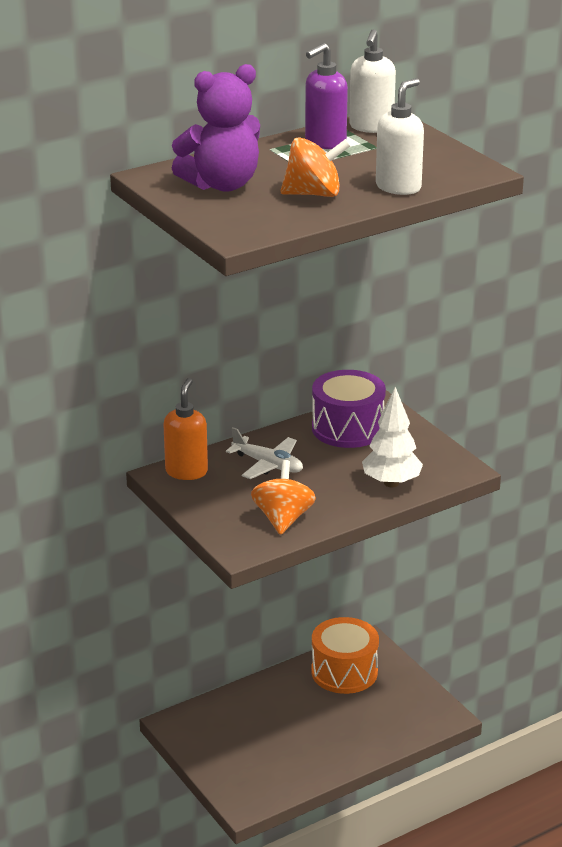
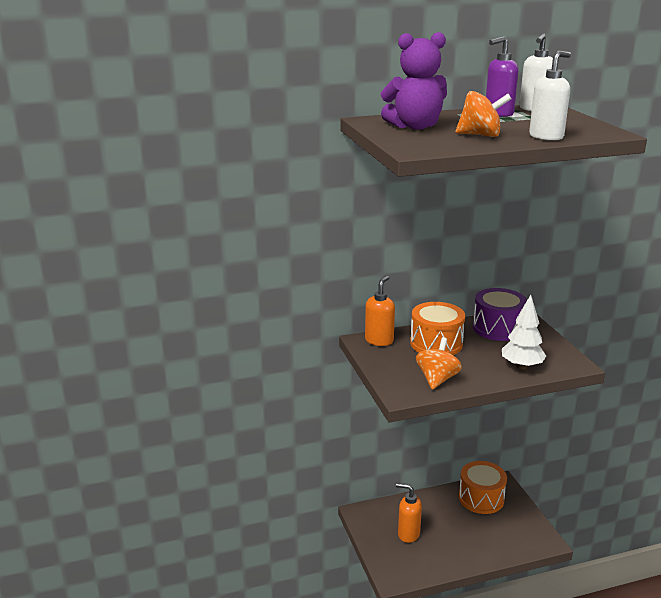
camera: 15 degrees right, 5 degrees down
white plane [226,427,303,479] -> orange drum [410,302,465,355]
none -> orange soap dispenser [396,483,422,543]

